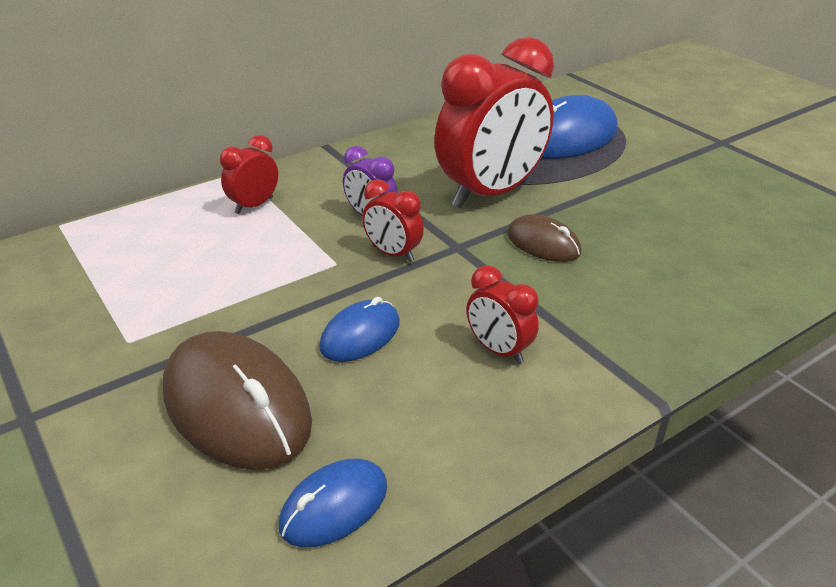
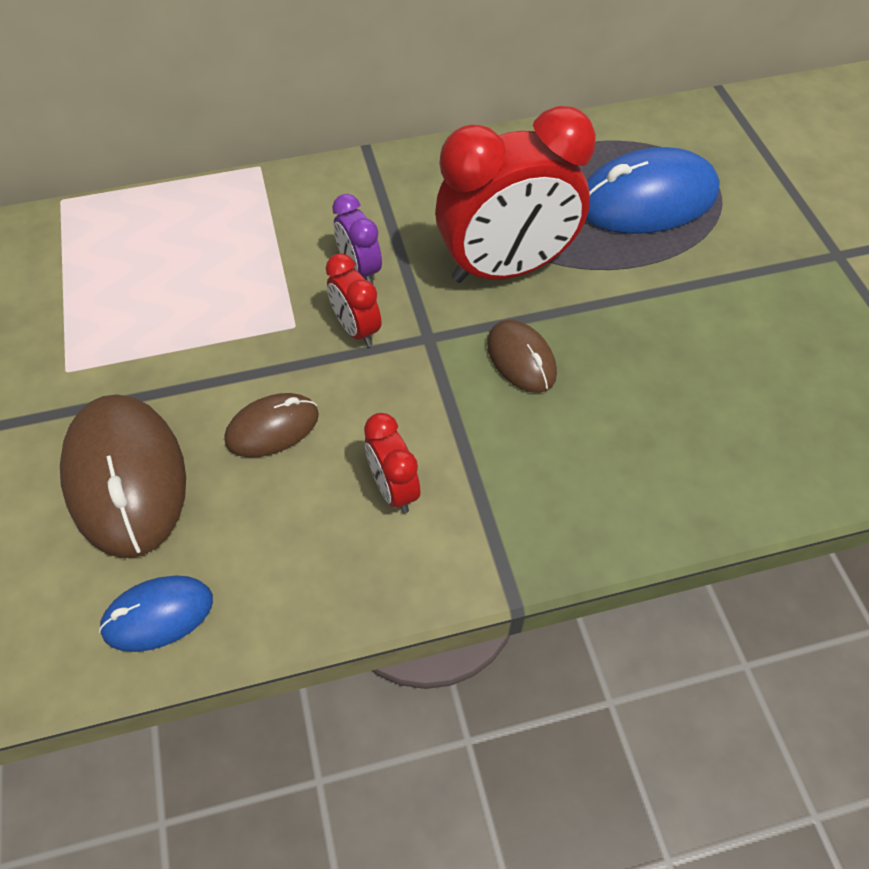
camera: 20 degrees right, 20 degrees up
red clock [220,135,278,214] -> none
blue mouse [319,297,400,362] -> brown mouse [224,393,319,457]

